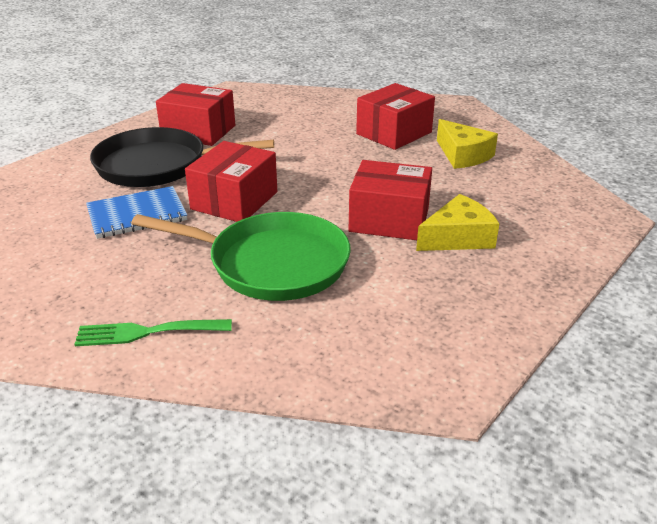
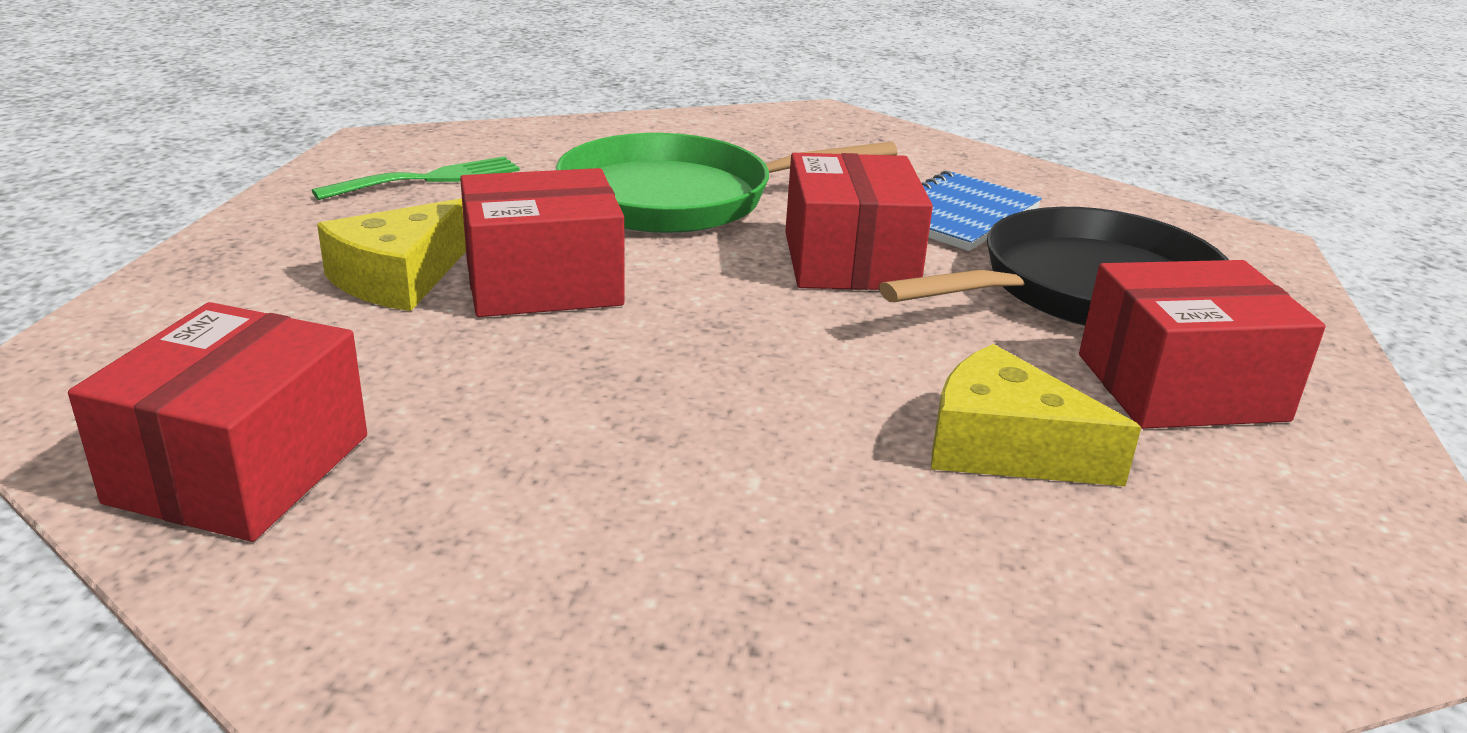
camera: 150 degrees right, 5 degrees down
green fork [74,319,232,346] -> green fork moved to [312,156,520,200]
red box [356,83,435,150] -> red box moved to [68,302,367,542]
yellow cheese [437,119,498,169] -> yellow cheese moved to [931,344,1141,487]

